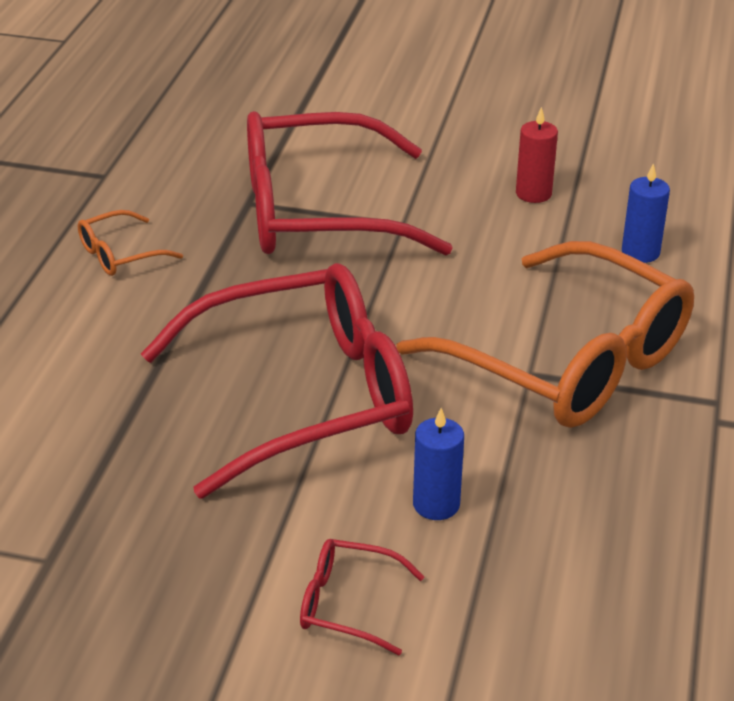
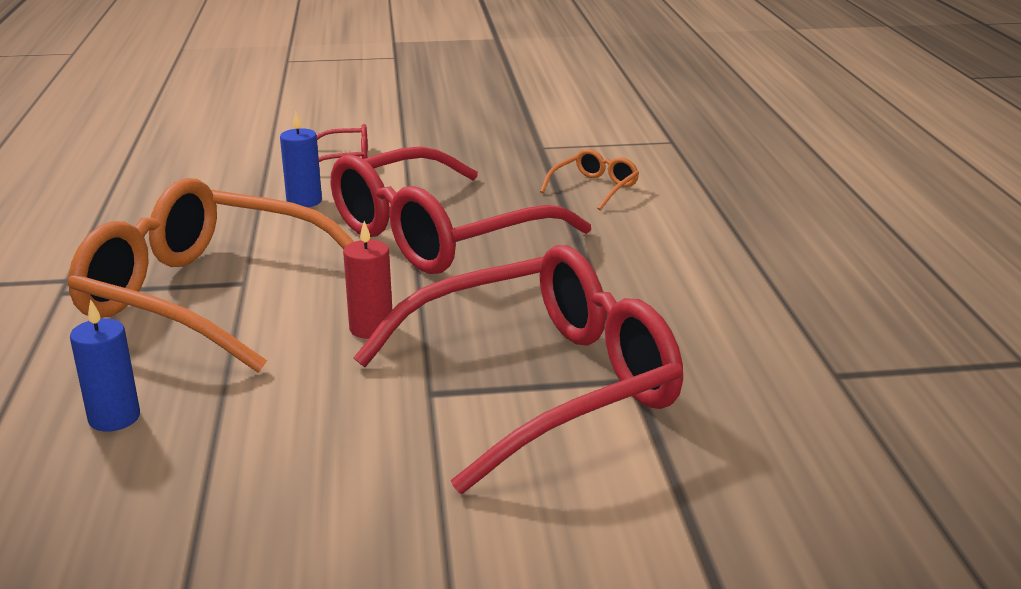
camera: 160 degrees right, 10 degrees down
orange glasses [78,210,183,276] -> orange glasses moved to [540,149,639,211]
red candle [516,107,558,203] -> red candle moved to [343,221,392,339]

